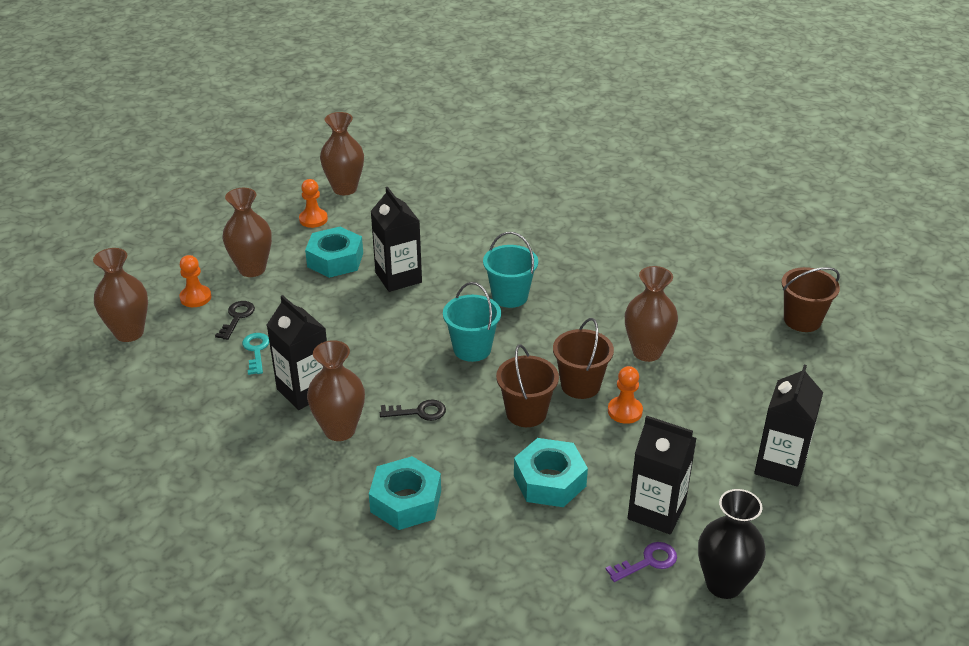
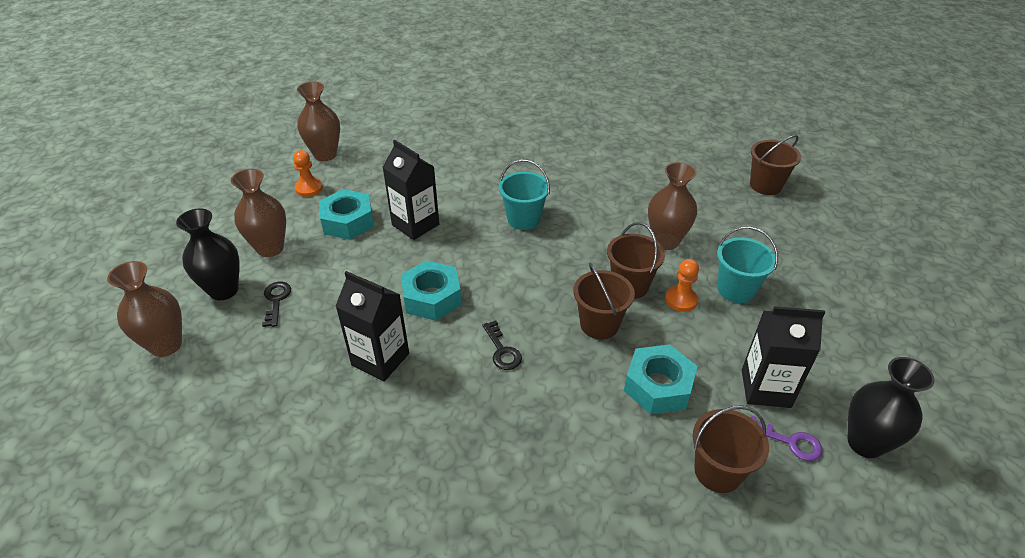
camera: 20 degrees left, 5 degrees up
orange pawn [179,255,211,307] -> black vase [176,208,240,300]
turquoise key [242,333,269,375] -> none
brown vase [307,340,365,441] -> none
turquoise nut [369,456,441,530] -> turquoise nut moved to [401,260,462,321]
black key [380,399,446,421] -> black key turned 90 degrees clockwise [482,321,522,370]
turquoise bucket [443,282,501,362] -> turquoise bucket moved to [717,226,778,303]
purple key [606,542,677,582] -> purple key turned 75 degrees clockwise [751,416,823,461]
black carton [754,364,823,487] -> none
none -> brown bucket [693,405,769,493]

